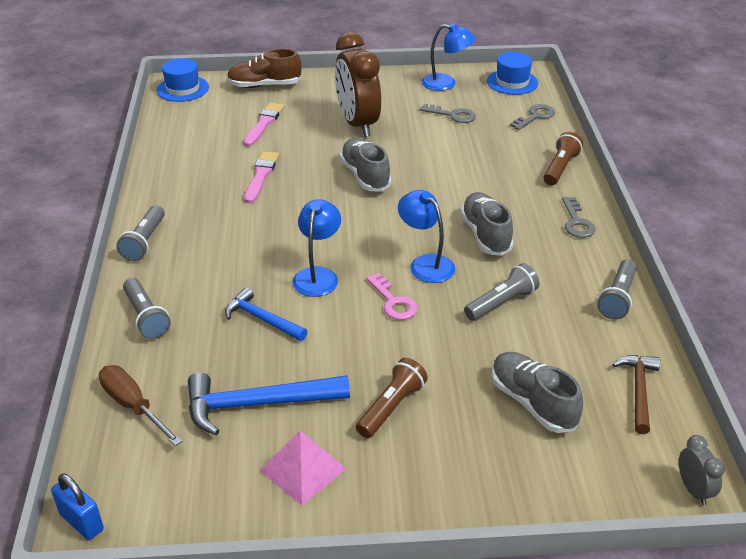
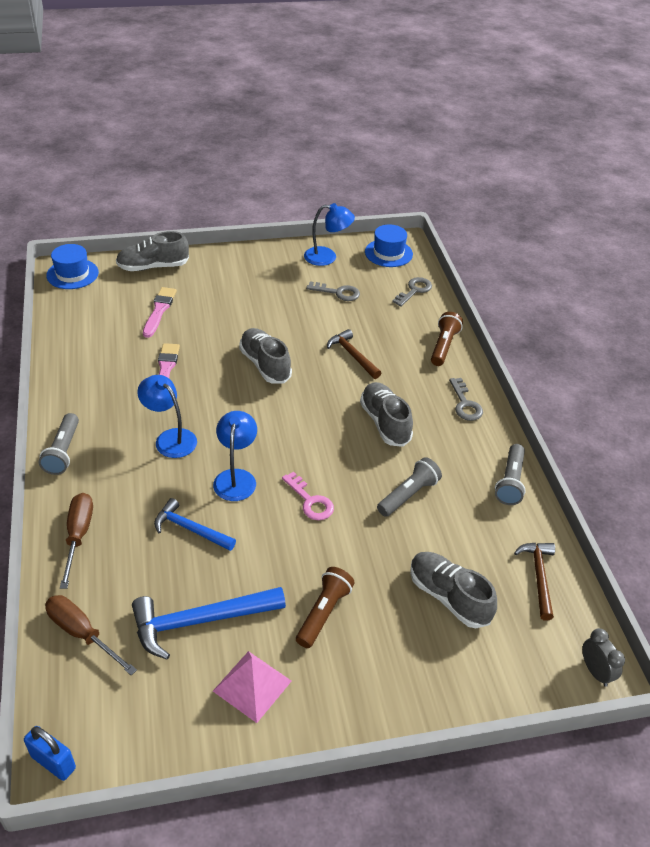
camera: 10 degrees left, 5 degrees up
grey flashlight [123,278,171,339] -> brown screwdriver [60,493,93,589]
brown shoe [227,49,302,88] -> grey shoe [116,231,189,271]
brown clock [335,32,381,137] -> none
blue lamp [398,190,455,283] -> blue lamp moved to [137,375,197,458]
none -> brown hammer [327,329,381,379]

